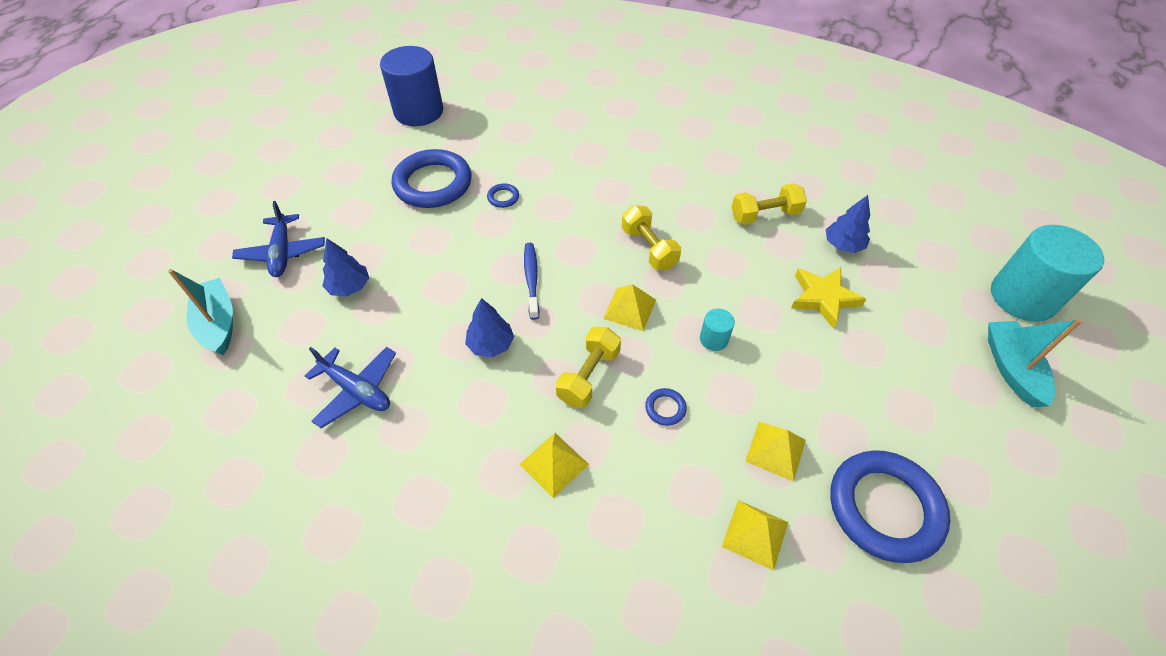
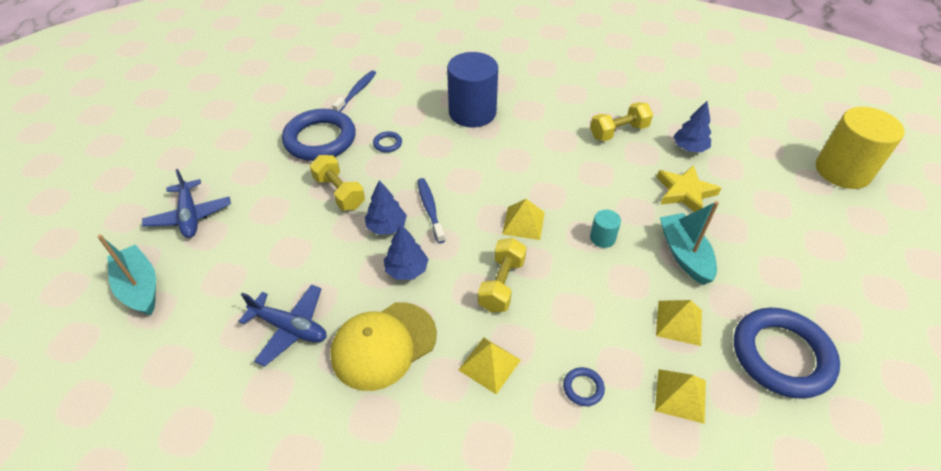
camera: 10 degrees left, 5 degrees down
blue tree [322,238,369,297] -> blue tree moved to [365,180,407,235]
blue cylinder [380,46,443,126] -> blue cylinder moved to [447,52,498,127]
yellow dumbbell [622,205,681,270] -> yellow dumbbell moved to [310,155,365,210]
blue ring [645,388,687,426] -> blue ring moved to [563,367,605,406]
turquoise boat [988,319,1082,408] -> turquoise boat moved to [660,201,719,285]
turquoise cylinder [991,225,1104,322] -> yellow cylinder [816,107,905,189]
none -> yellow cap [330,302,437,391]
none -> blue toothbrush [332,70,376,112]

